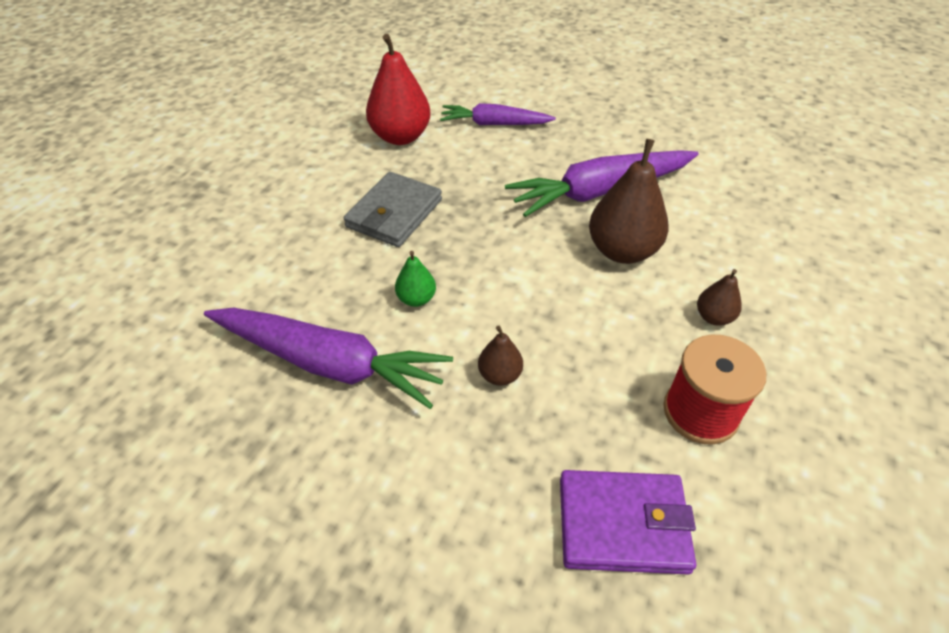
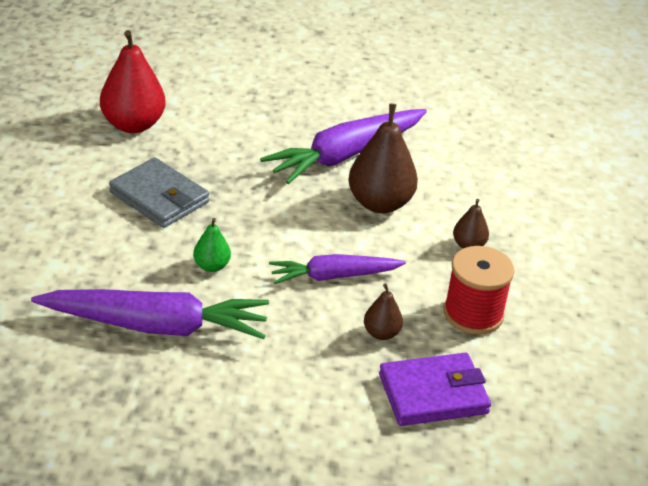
camera: 20 degrees left, 10 degrees down
grey wallet [344,172,442,247] -> grey wallet turned 60 degrees counterclockwise [109,157,209,228]
purple carrot [440,103,556,125] -> purple carrot moved to [269,254,406,284]
brown pear [478,326,523,386] -> brown pear moved to [364,284,403,340]

